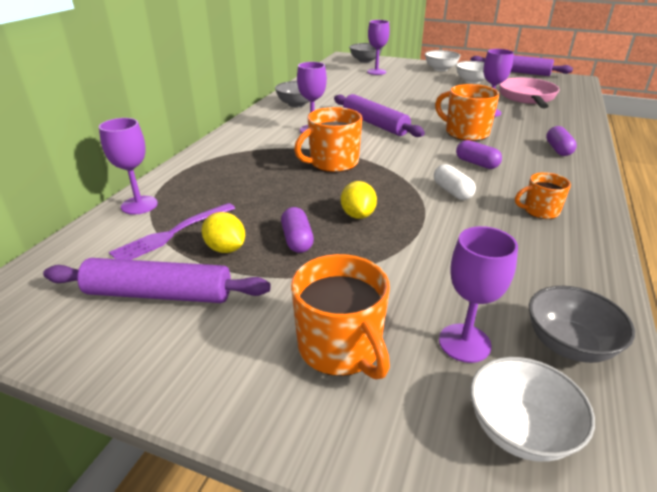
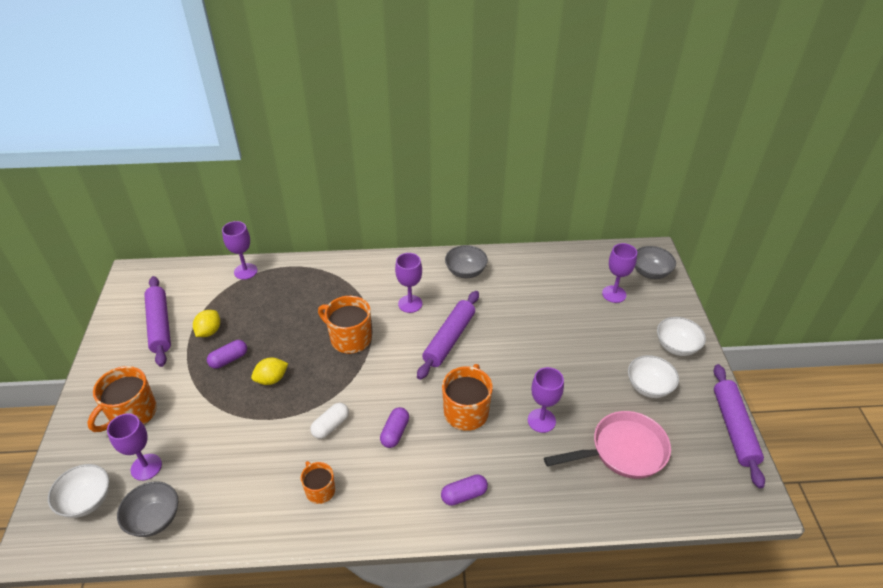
camera: 65 degrees right, 10 degrees up
purple fork [109,203,235,260] -> none

